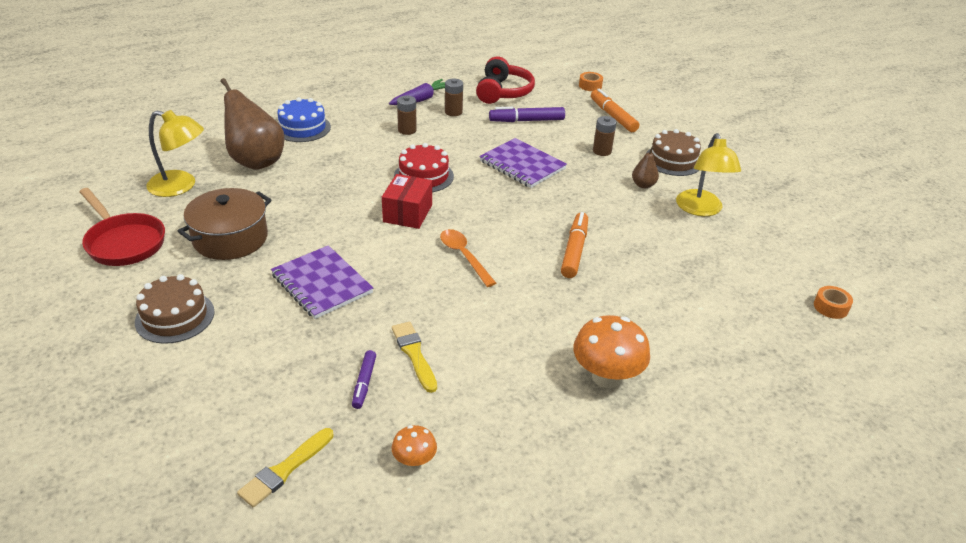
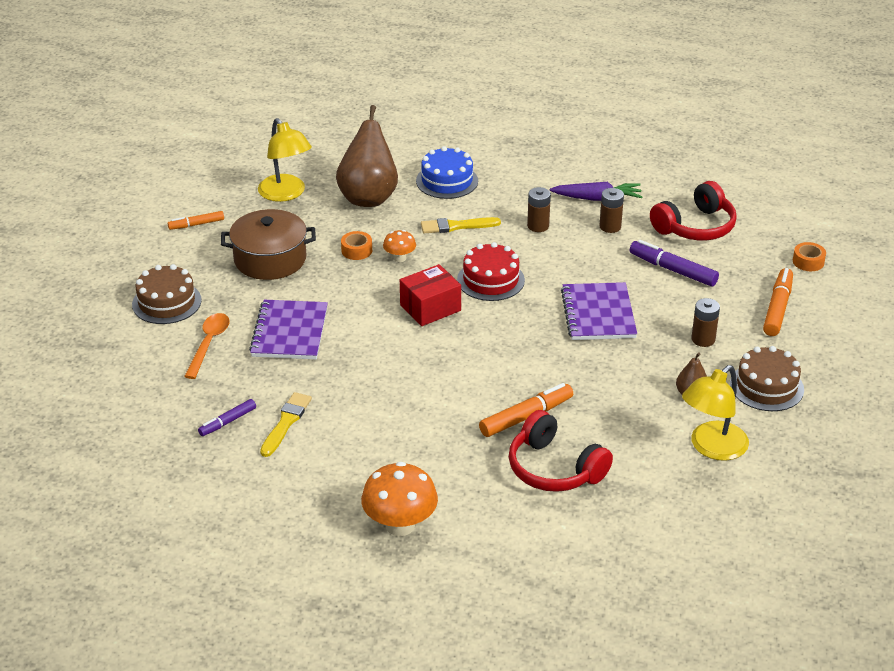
camera: 45 degrees right, 0 degrees up
red pan [79,188,165,266] -> orange marker [168,211,224,230]
yellow brush [237,428,334,507] -> yellow brush moved to [421,217,501,233]
orange mushroom [392,425,437,469] -> orange mushroom moved to [383,230,416,262]
orange spoon [440,229,496,287] -> orange spoon moved to [184,313,230,379]
orange tape [814,286,853,319] -> orange tape moved to [341,231,372,260]
none -> red headphones [509,410,613,492]

